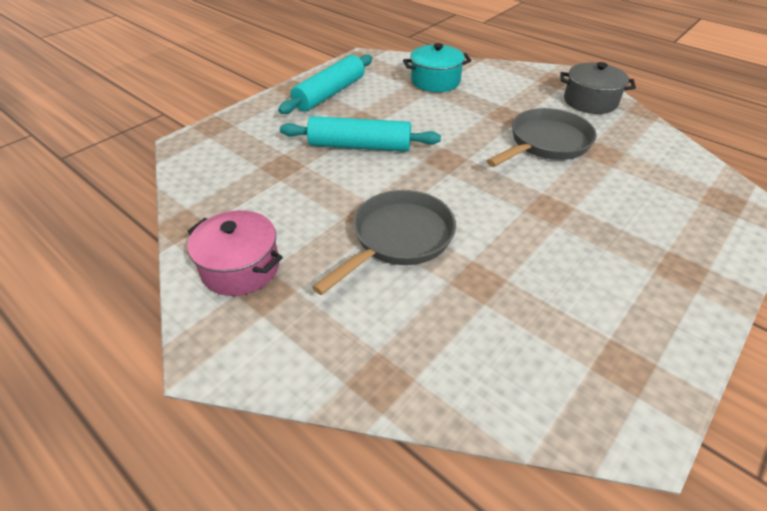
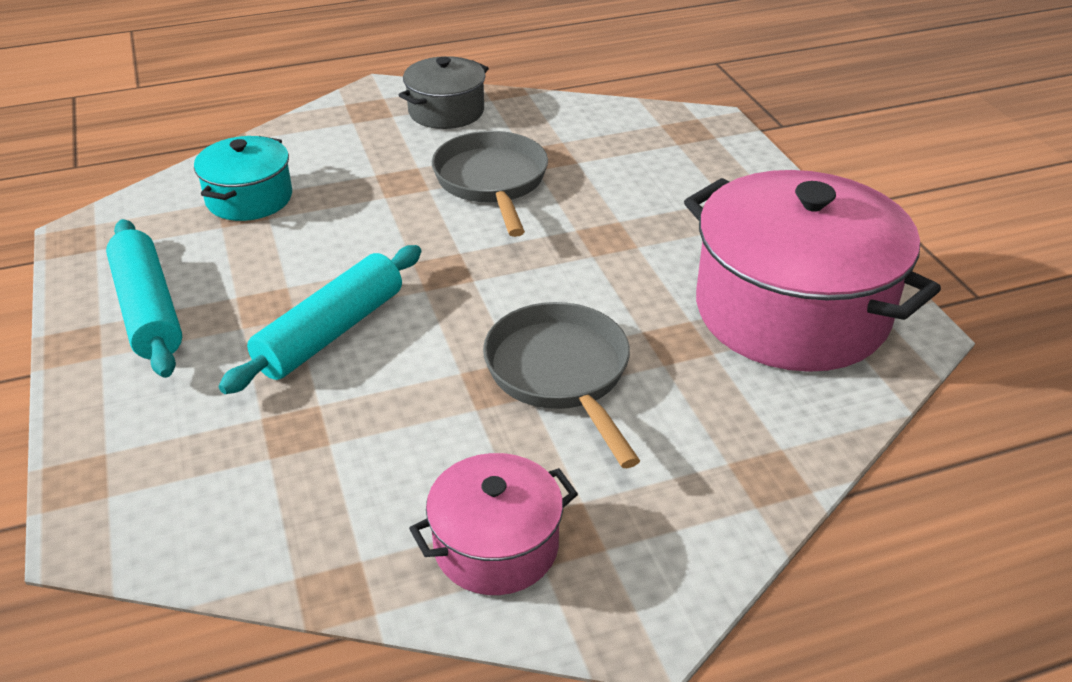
camera: 60 degrees left, 5 degrees down
none -> pink pot [684,170,941,372]

